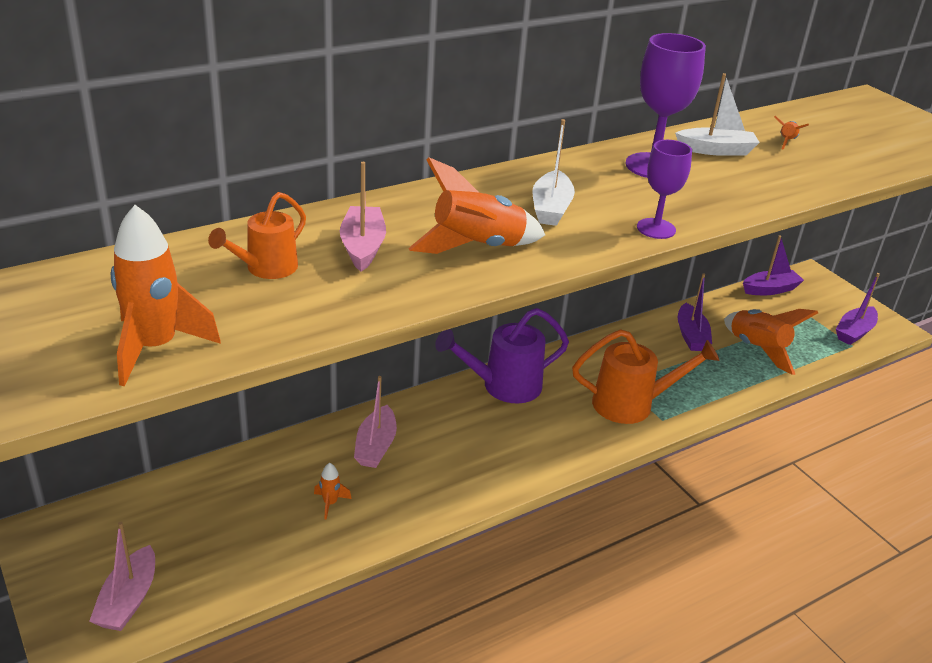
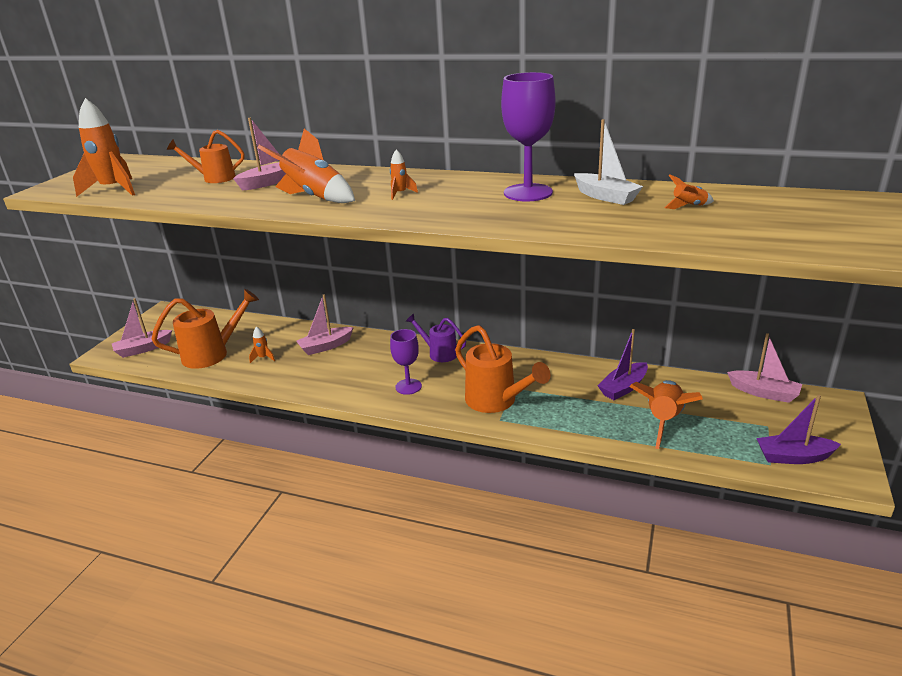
camera: 55 degrees right, 5 degrees down
purple watering can [435,308,569,403] -> purple watering can [406,314,466,362], size x0.62
white boat [532,119,575,226] -> orange rocket [390,149,418,200]
purple goblet [637,140,692,239] -> purple goblet moved to [390,329,422,395]
purple boat [743,235,804,295] -> pink boat [727,333,802,403]
none -> orange watering can [152,289,259,369]

